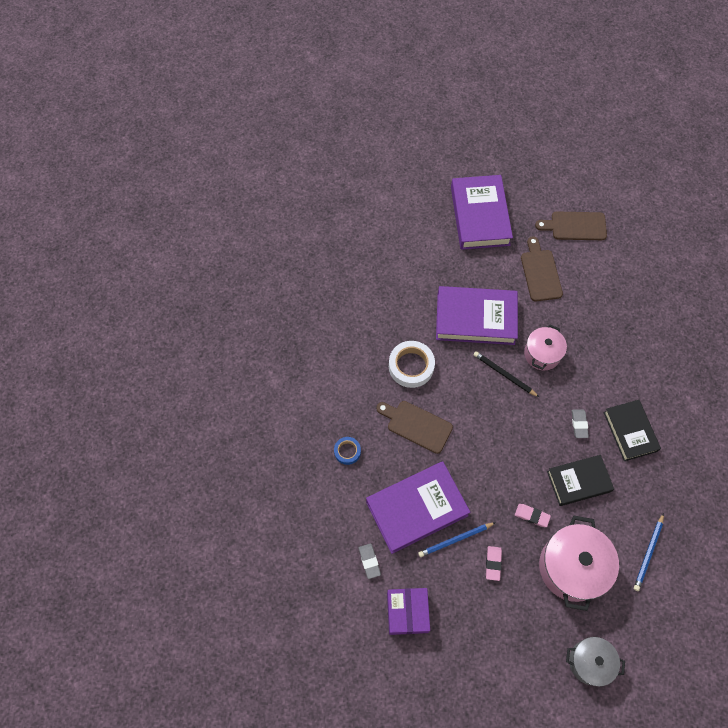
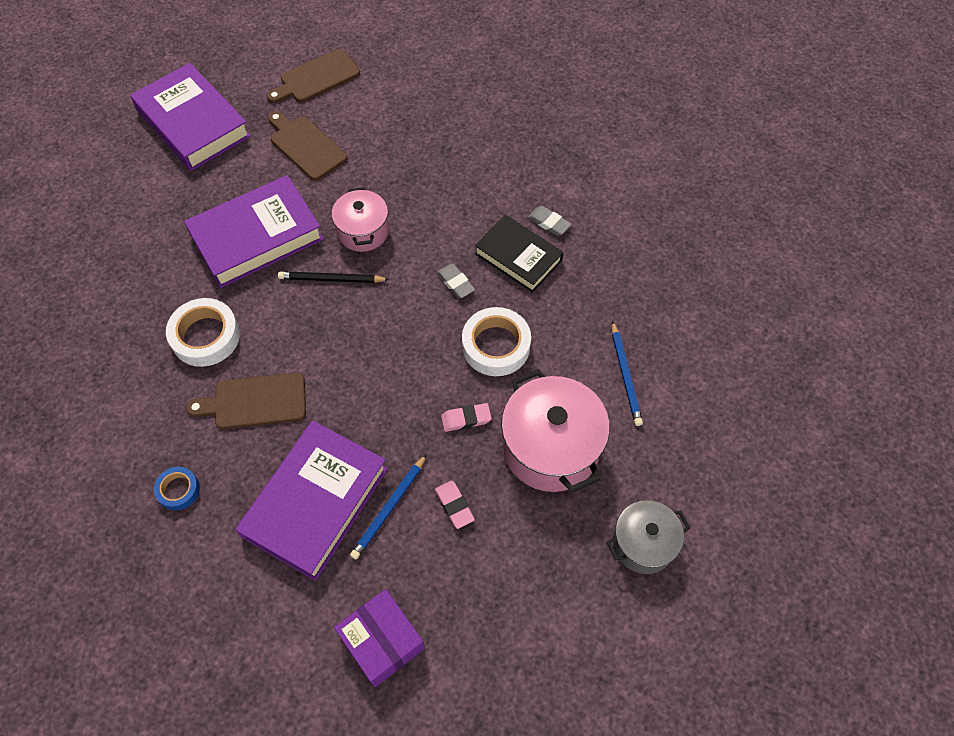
camera: 35 degrees left, 5 degrees down
grey eraser [359,544,381,579] -> grey eraser moved to [528,206,572,236]
black book [547,455,614,506] -> white tape [462,307,531,376]

